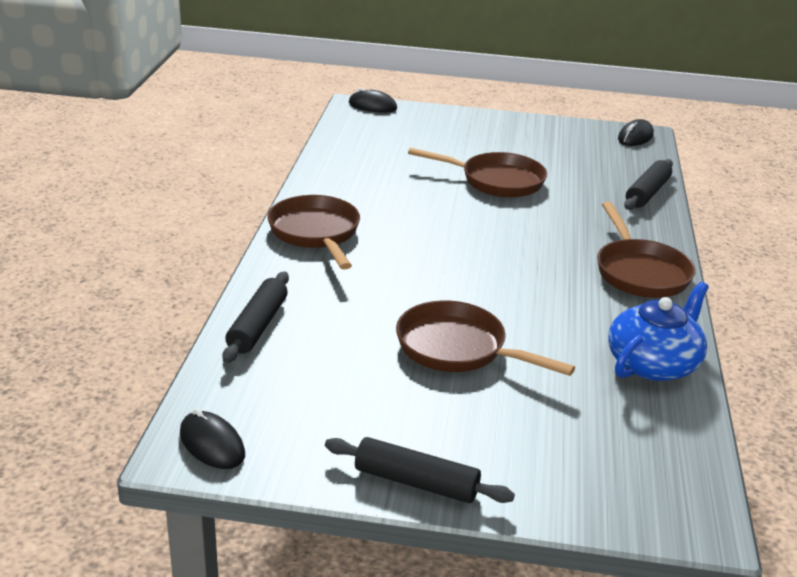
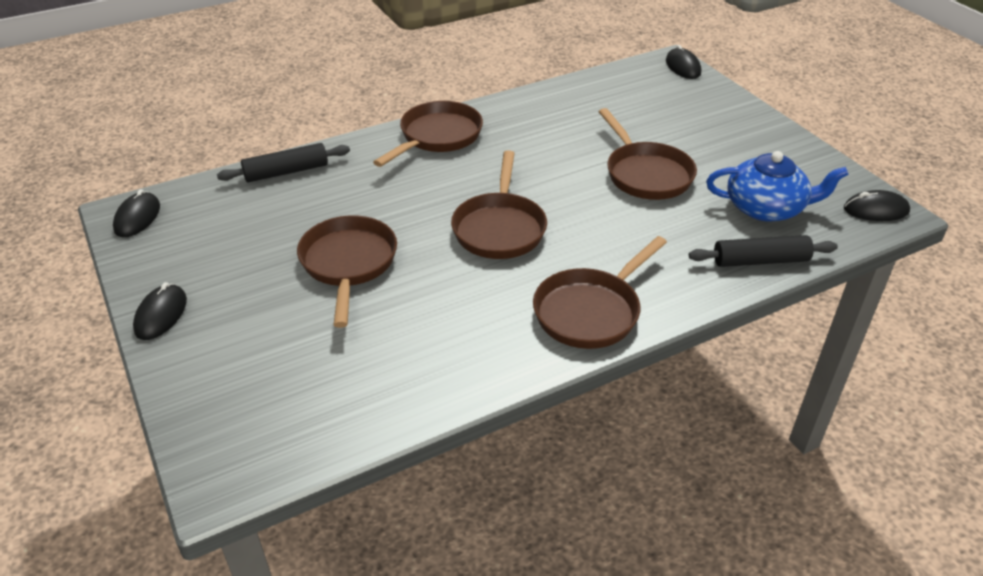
camera: 55 degrees right, 10 degrees up
black rolling pin [325,437,515,503] -> black mouse [133,282,187,340]
blue teapot [608,282,709,381] -> blue teapot moved to [706,151,849,221]
none -> brown pan [451,150,547,259]

